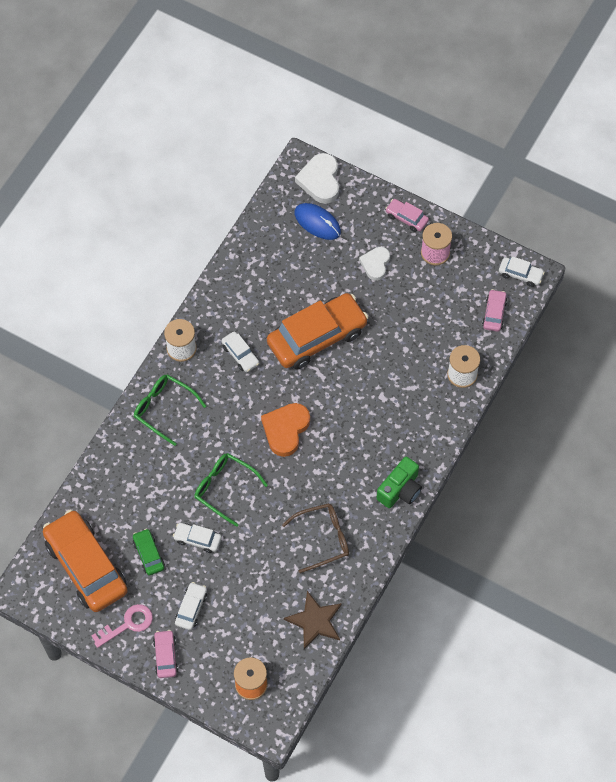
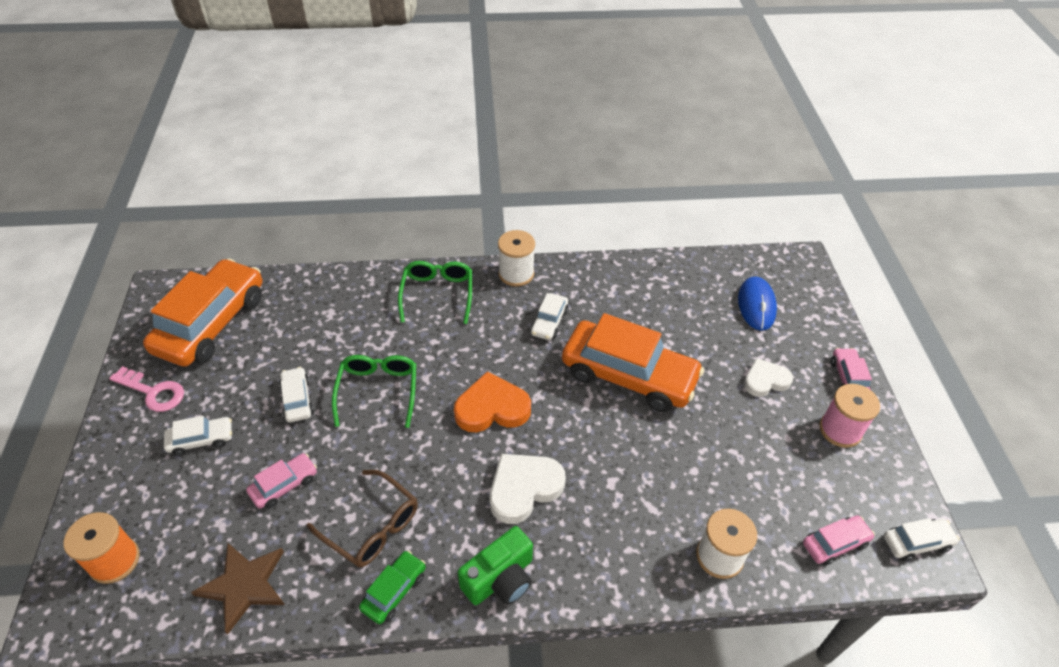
camera: 55 degrees right, 15 degrees down
green car [133,529,165,575] -> green car moved to [359,550,426,624]
pink car [153,630,178,678] -> pink car moved to [246,453,317,509]
white heart [295,153,339,204] -> white heart moved to [490,454,566,524]
green camera [377,456,422,508] -> green camera turned 45 degrees counterclockwise [458,526,533,605]
white car [499,256,545,287] -> white car turned 90 degrees counterclockwise [884,518,960,561]

